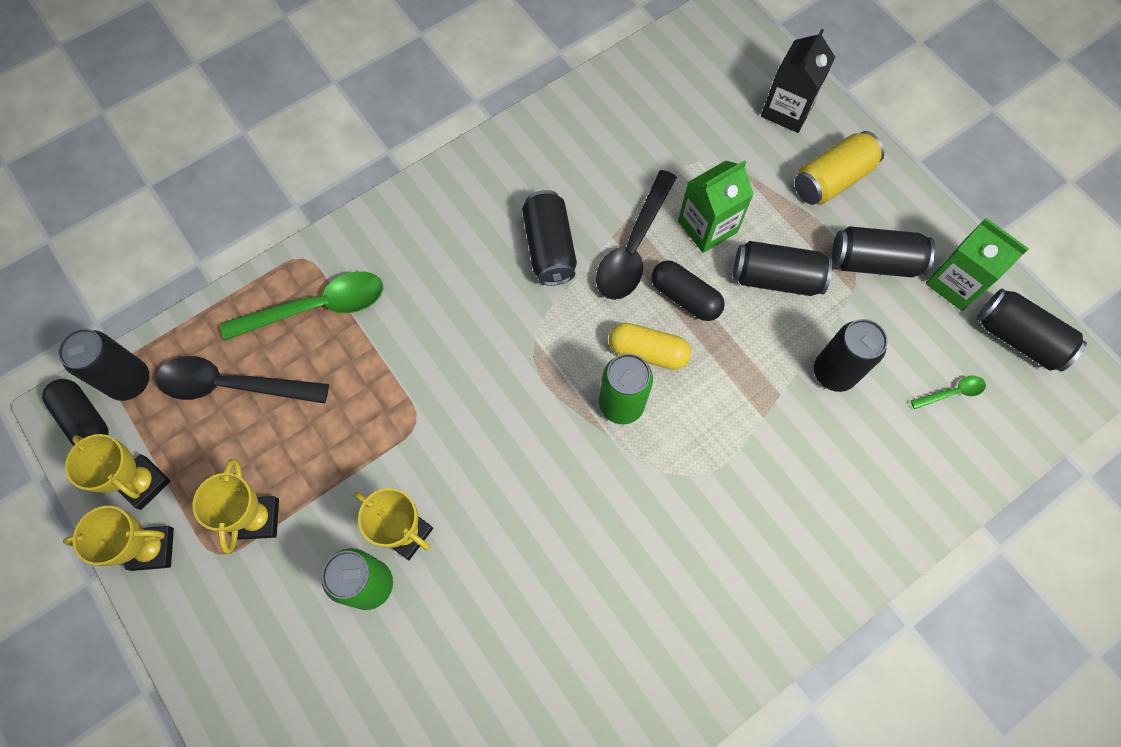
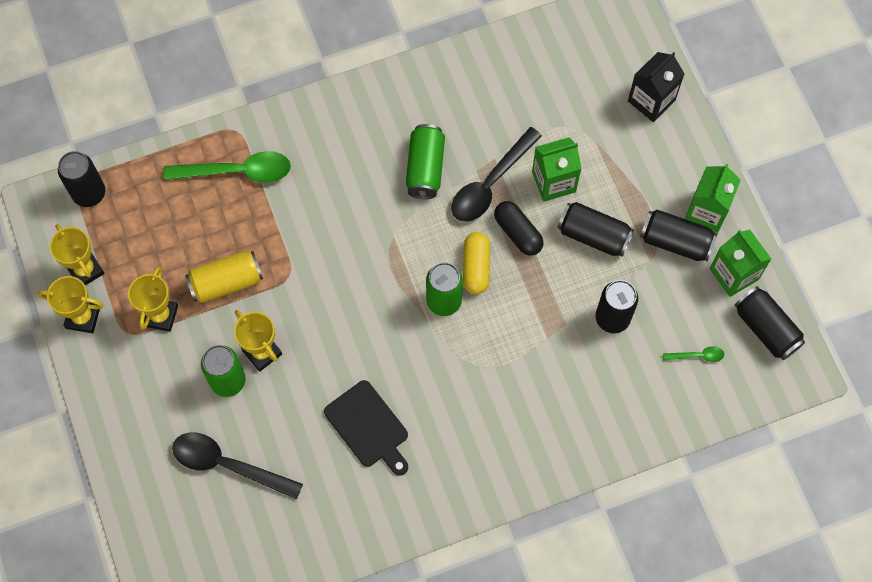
camera: 15 degrees right, 0 degrees up
black capsule [42,379,109,445] -> none
black spoon [156,356,329,404] -> black spoon moved to [172,433,303,499]
black can [522,190,577,286] -> green can [406,124,445,199]
yellow capsule [609,323,691,370] -> yellow capsule turned 60 degrees clockwise [463,232,490,294]
yellow can [795,131,884,205] -> yellow can moved to [185,251,263,303]
none -> black cutting board [324,380,408,476]
none -> green carton [685,164,741,233]

